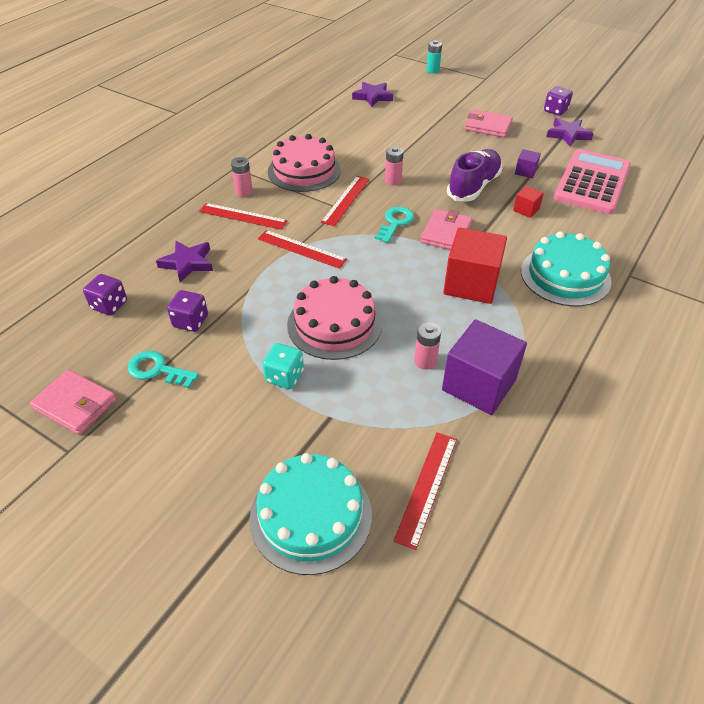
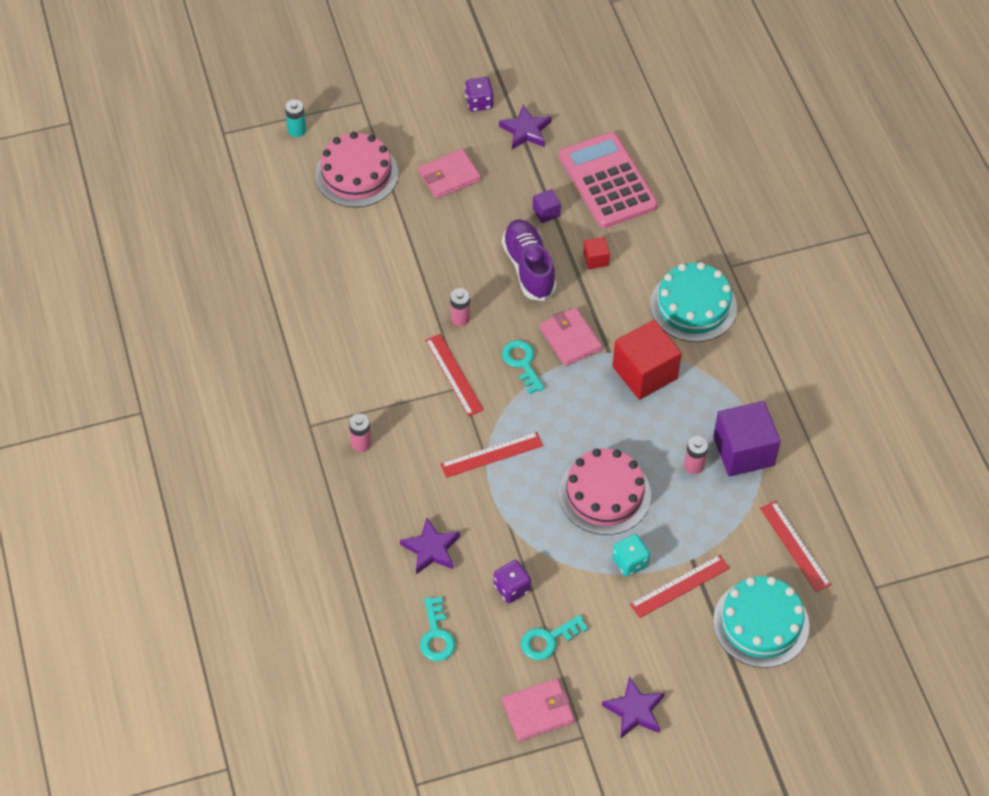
camera: 50 degrees left, 10 degrees up
purple dice [83,274,127,315] -> turquoise key [420,597,456,661]
red ruler [199,203,288,230] -> red ruler moved to [630,555,730,618]
pink cake [268,134,341,192] -> pink cake moved to [315,132,398,208]
purple star [352,82,393,107] -> purple star moved to [602,676,665,738]

